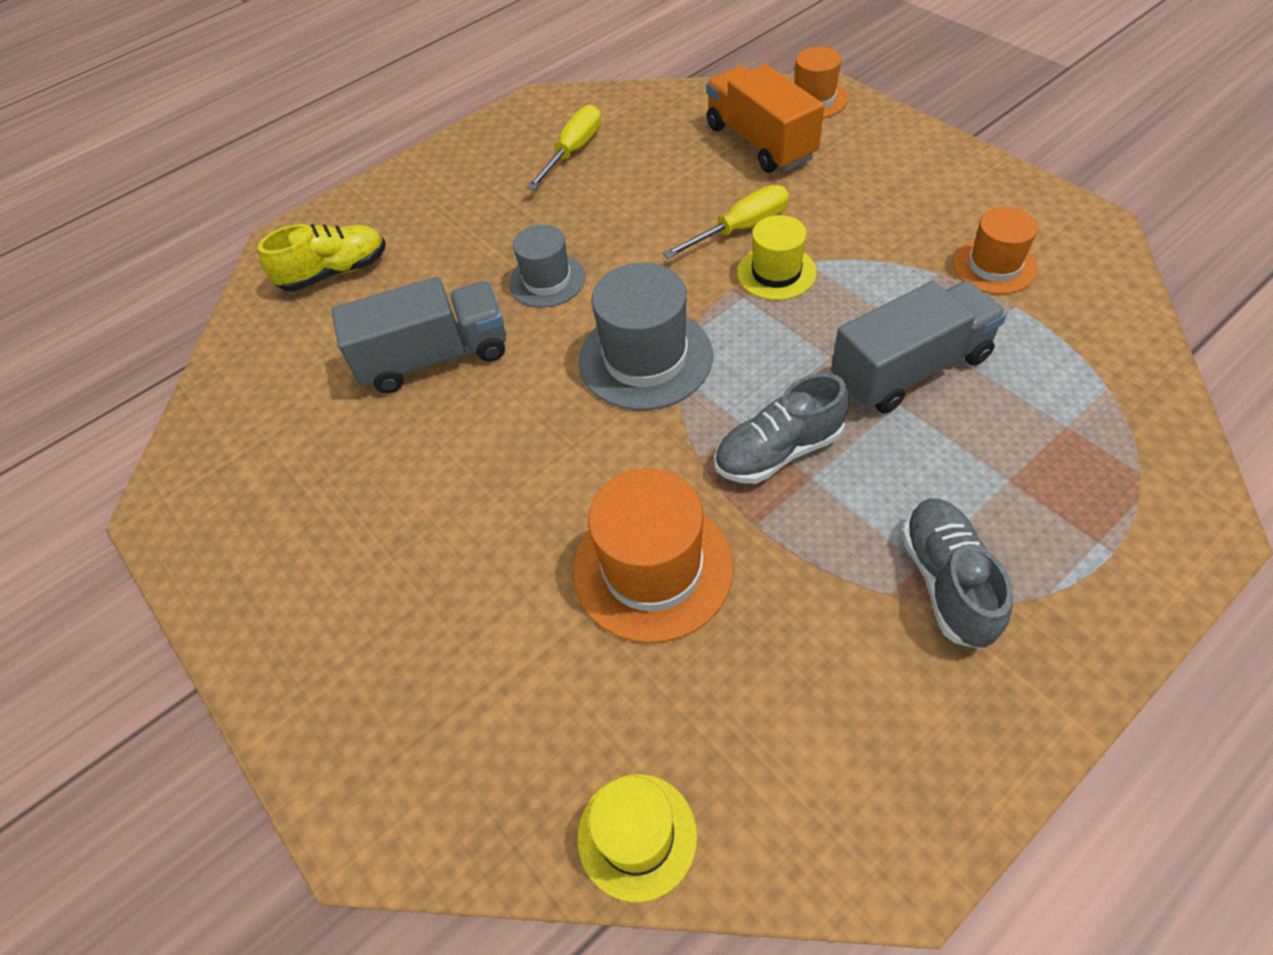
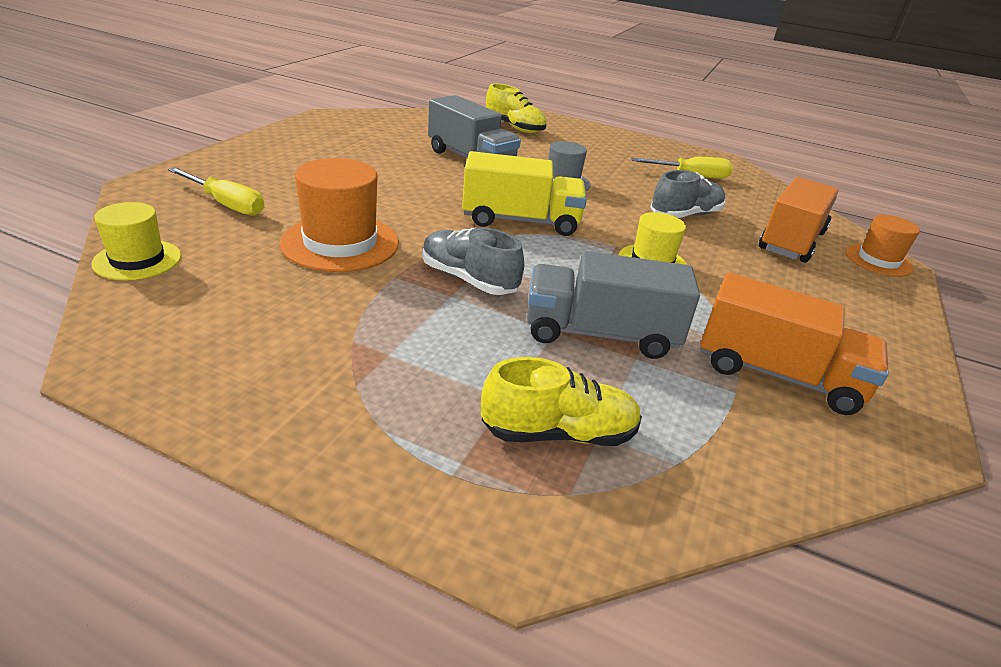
camera: 55 degrees right, 20 degrees down
grey hat [579,263,713,410] -> yellow truck [462,151,587,236]
yellow screwdriver [663,185,789,259] -> yellow screwdriver moved to [168,167,264,216]
grey truck [831,281,1007,413] -> grey truck turned 150 degrees clockwise [527,251,700,359]
grey shoe [902,498,1013,649] -> grey shoe moved to [650,170,725,218]
orange hat [952,207,1038,294] -> orange truck [700,272,889,415]
none -> yellow shoe [481,357,642,446]

